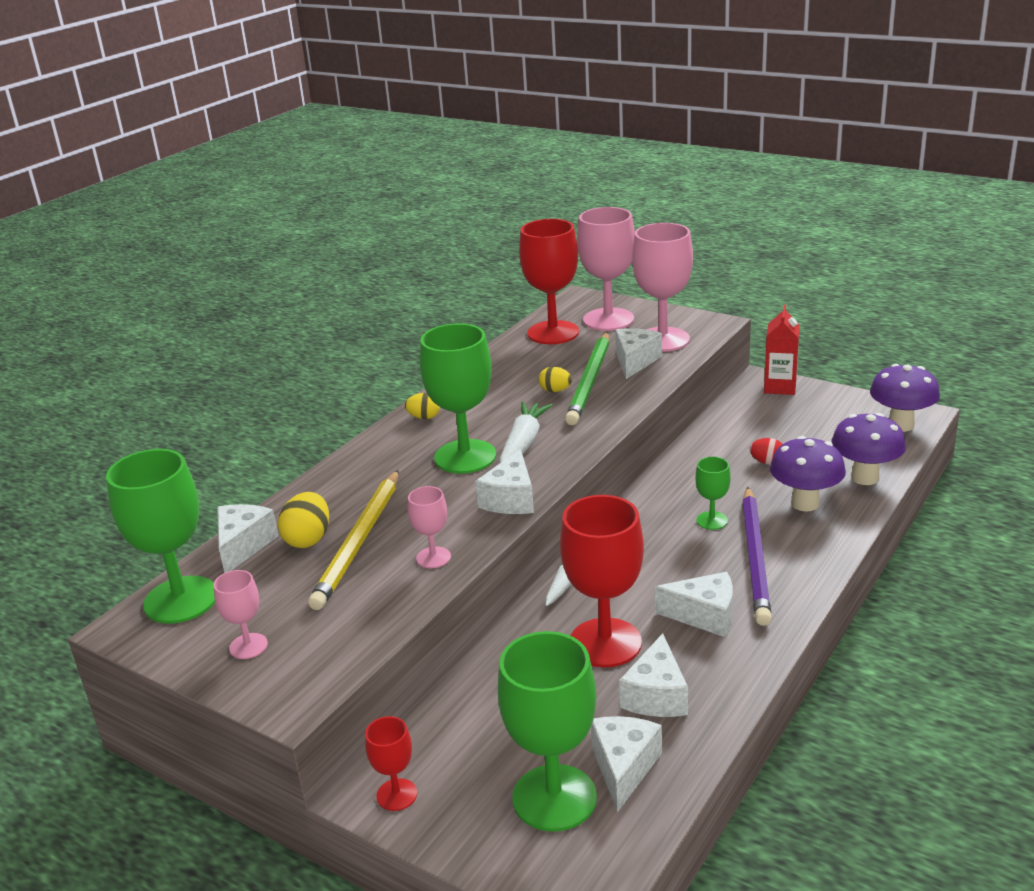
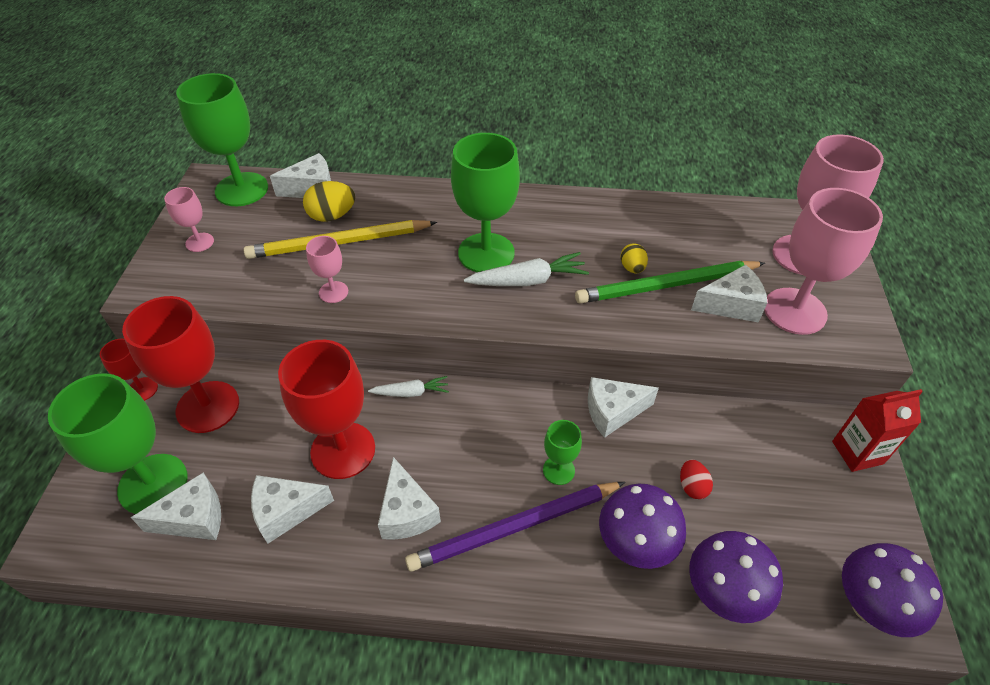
camera: 60 degrees right, 20 degrees up
yellow egg [405,393,440,419] -> none
white cheese [475,449,534,514] -> white cheese moved to [588,377,659,438]
red goblet [519,219,579,344] -> red goblet moved to [122,296,239,433]

